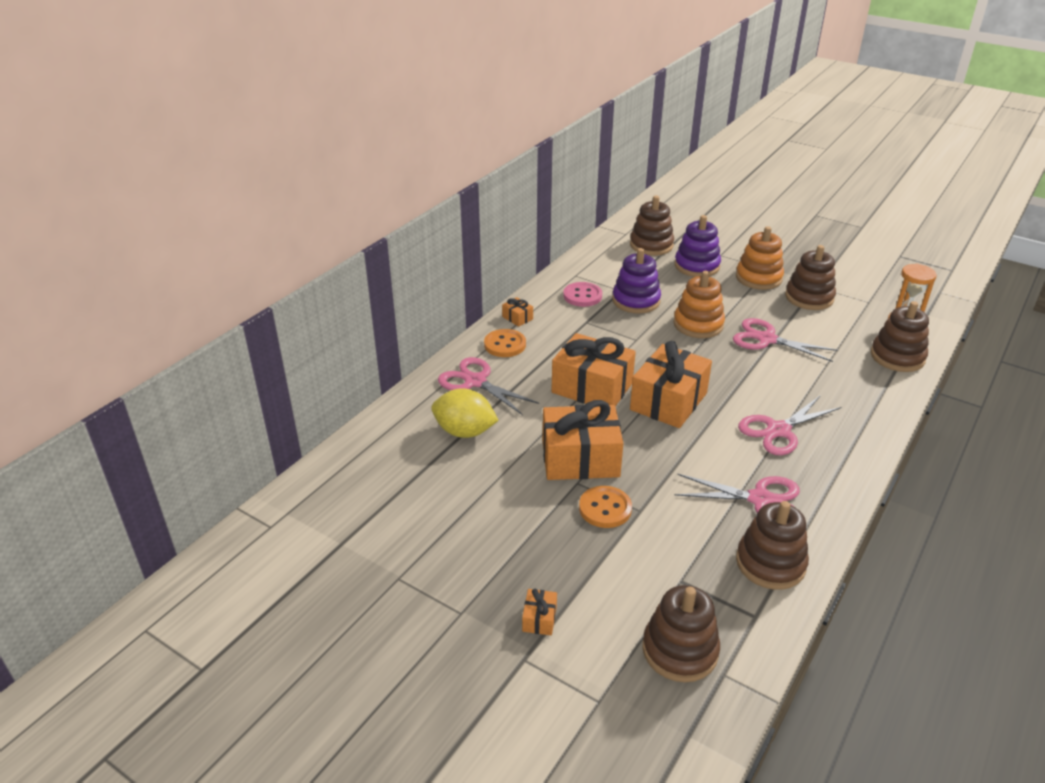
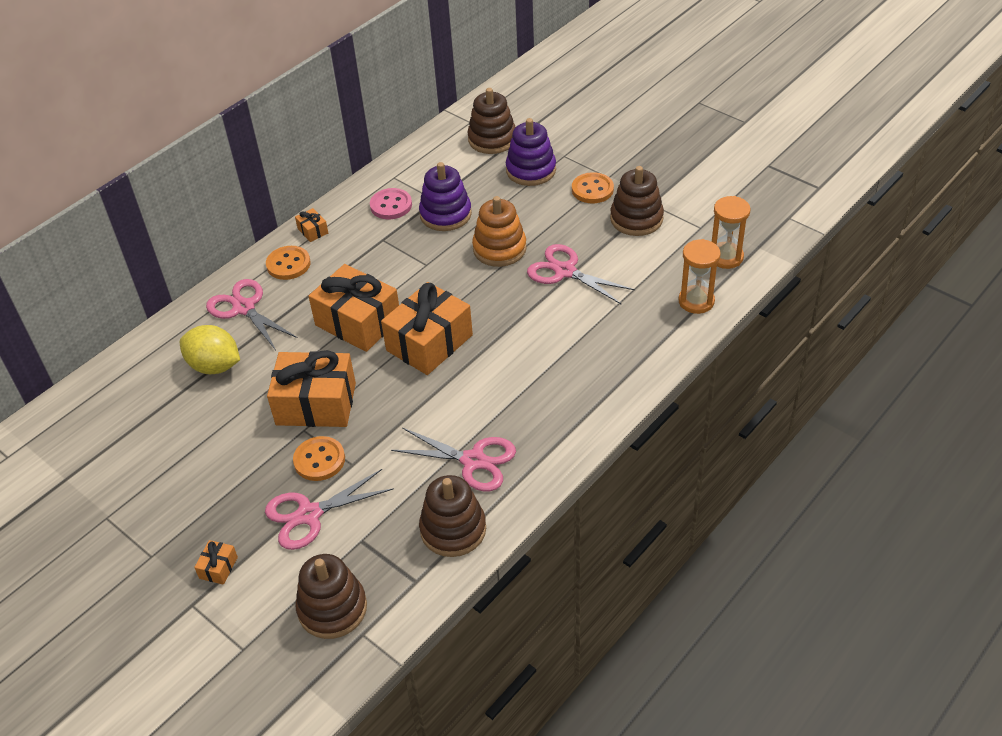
camera: 10 degrees right, 10 degrees up
orange stacking toy [736,226,784,290] -> orange button [572,172,614,203]
pink scissors [738,395,841,455] -> pink scissors moved to [265,469,394,550]
brown stacking toy [871,301,929,372] -> orange hourglass [679,239,721,314]

